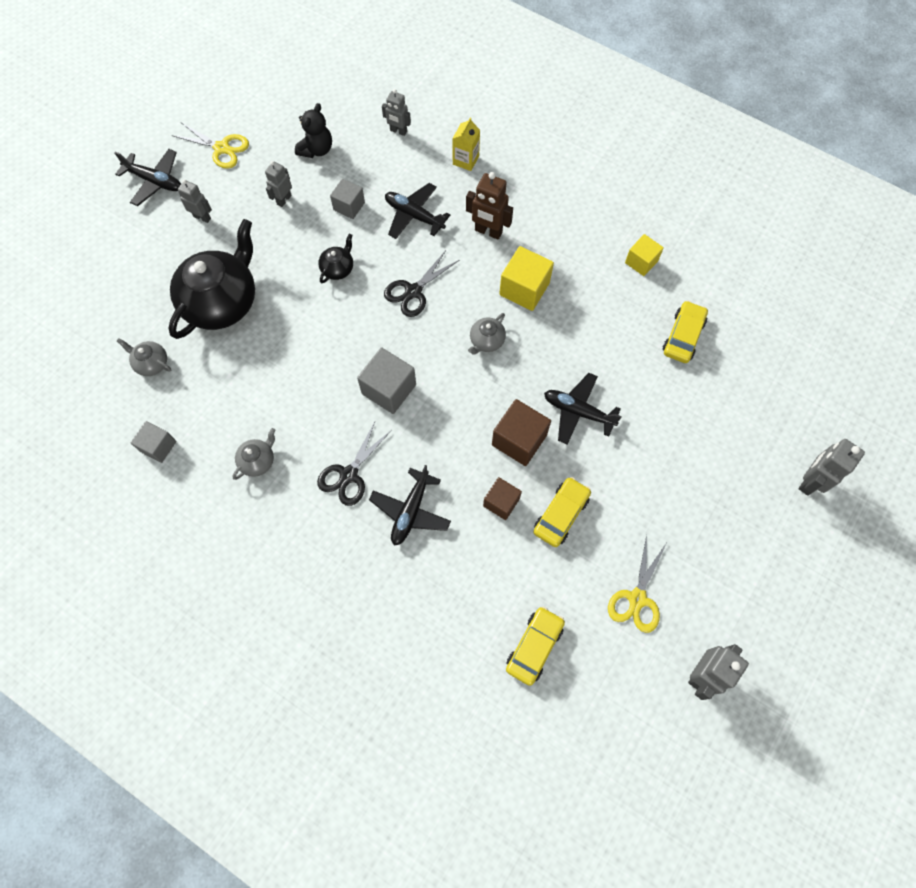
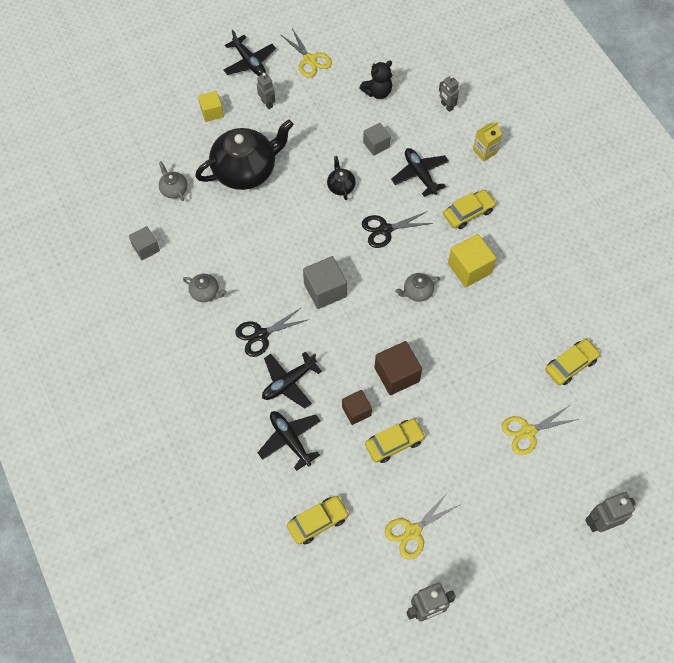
camera: 30 degrees right, 5 degrees down
grey teapot [233,428,275,480] -> grey teapot turned 45 degrees clockwise [183,274,227,302]
grey robot [265,161,292,207] -> none
black teapot [318,233,353,283] -> black teapot turned 75 degrees counterclockwise [327,156,356,200]
brown robot [466,172,513,240] -> yellow car [443,190,496,229]
black plane [544,373,622,445] -> black plane moved to [257,411,321,471]
yellow cube [625,234,664,276] -> yellow cube moved to [198,91,224,122]
none -> yellow scissors [501,405,579,455]

